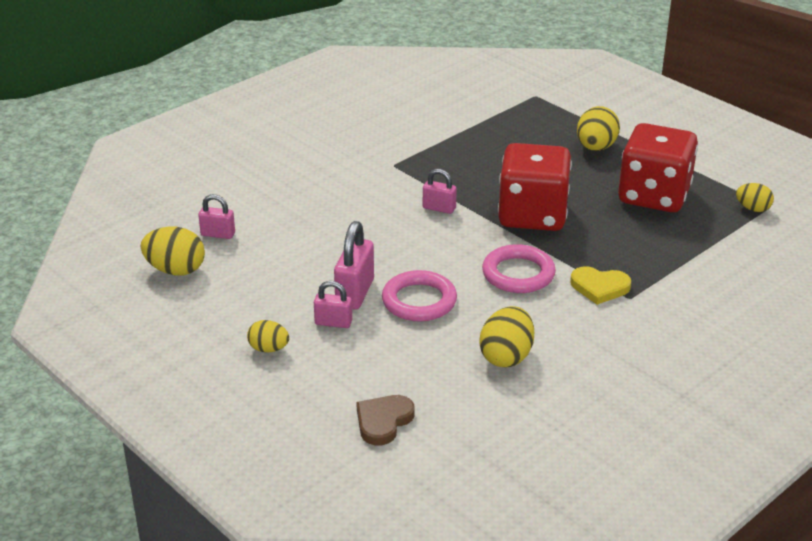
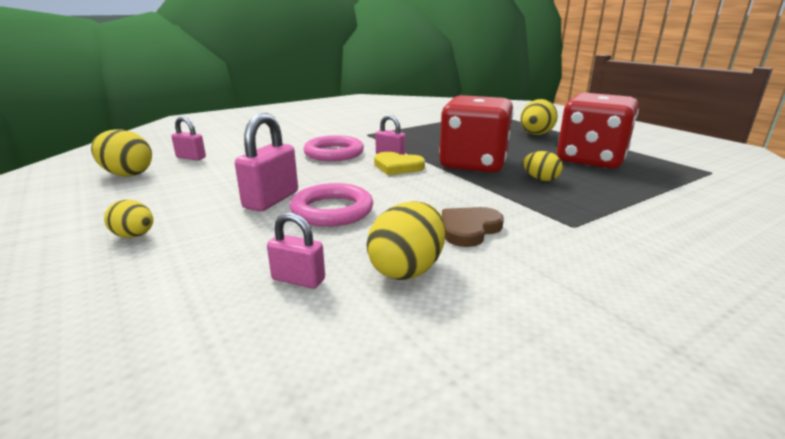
camera: 10 degrees right, 10 degrees down
pink padlock [314,281,352,328] -> pink padlock moved to [267,212,325,289]
brown heart [356,395,415,445] -> brown heart moved to [442,207,504,247]
pink ring [482,244,556,293] -> pink ring moved to [304,135,364,161]
yellow heart [570,266,631,305] -> yellow heart moved to [374,152,425,175]
yellow egg [736,183,774,212] -> yellow egg moved to [523,151,563,181]

